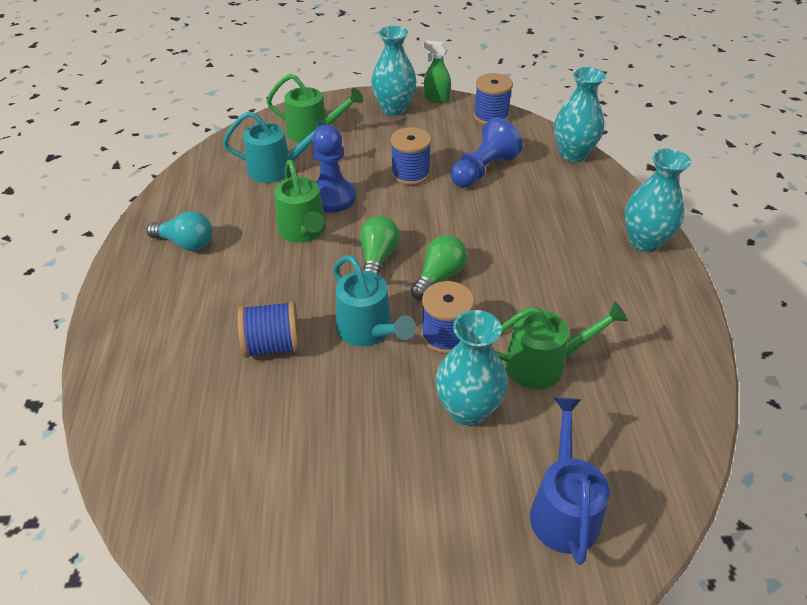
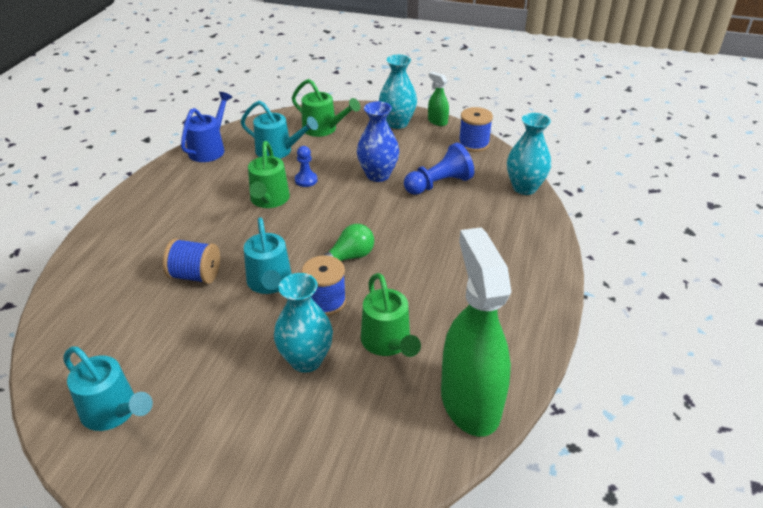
camera: 20 degrees right, 5 degrees down
turquoise light bulb [147,211,213,251] -> none
blue pawn [312,125,356,213] -> blue pawn [295,146,318,187], size x0.59
green light bulb [360,216,400,275] -> none
blue spool [391,127,431,185] -> blue vase [357,101,399,182]
green watering can [491,301,628,389] -> green watering can turned 60 degrees clockwise [361,273,421,357]
blue watering can [530,398,610,565] -> blue watering can moved to [181,92,232,162]
turquoise vase [625,148,691,252] -> none
none -> turquoise watering can [63,346,153,431]
none -> green spray bottle [441,227,511,437]

